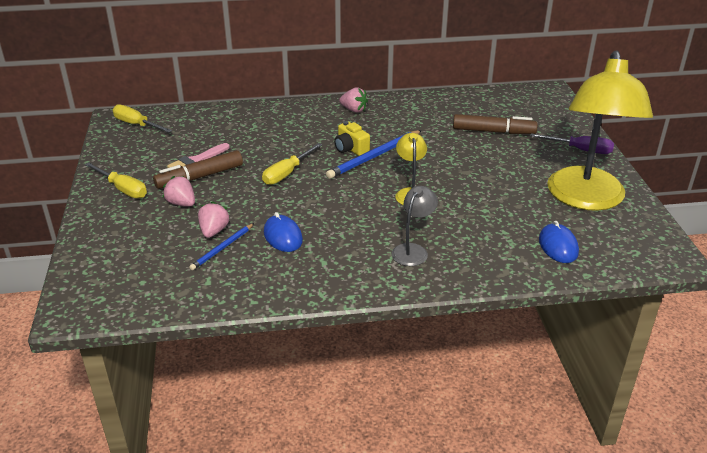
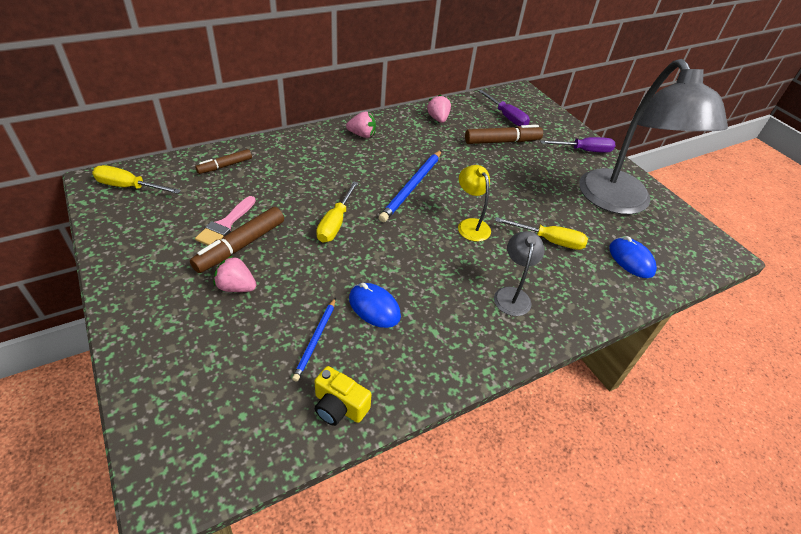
camera: 25 degrees left, 10 degrees up
yellow screwdriver [85,162,147,198] -> yellow screwdriver moved to [495,217,588,250]
pink strawberry [198,201,230,238] -> pink strawberry moved to [427,94,451,123]
yellow camera [334,121,370,156] -> yellow camera moved to [315,366,372,426]
yellow lamp [547,50,653,211] -> grey lamp [579,59,728,215]
none -> brown marker [195,149,252,174]
none -> purple screwdriver [478,90,530,126]

